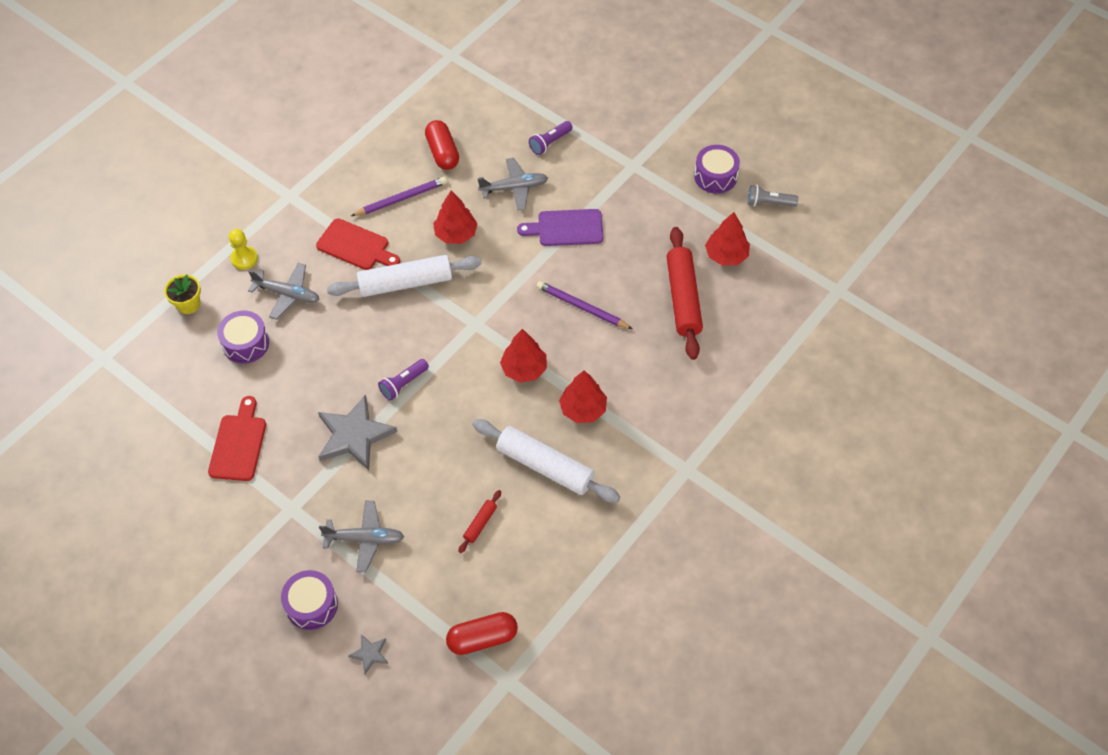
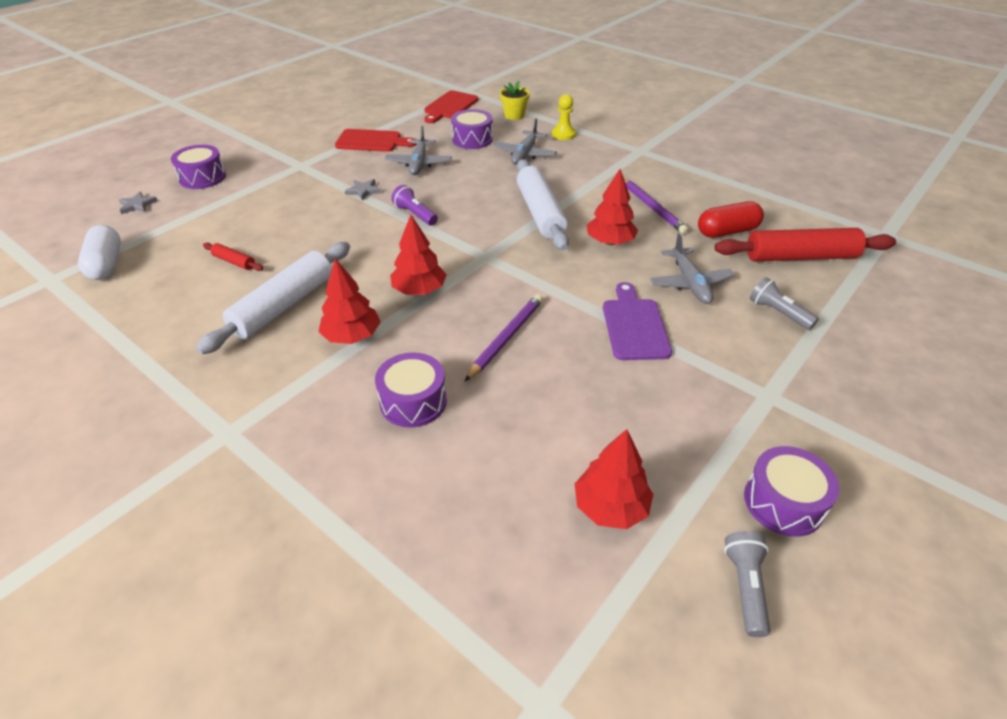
camera: 90 degrees right, 15 degrees down
red cutting board [316,218,400,270] -> red cutting board moved to [424,91,478,123]
grey star [318,395,397,471] -> grey star [345,179,381,201], size x0.45
grey plane [319,501,404,572] -> grey plane moved to [385,126,452,175]
red capsule [446,612,518,655] -> white capsule [78,225,121,280]
purple flashlight [529,121,573,155] -> grey flashlight [750,277,819,330]
red rolling pin [666,227,703,360] -> red rolling pin moved to [714,228,896,262]
none -> purple drum [375,352,447,427]

